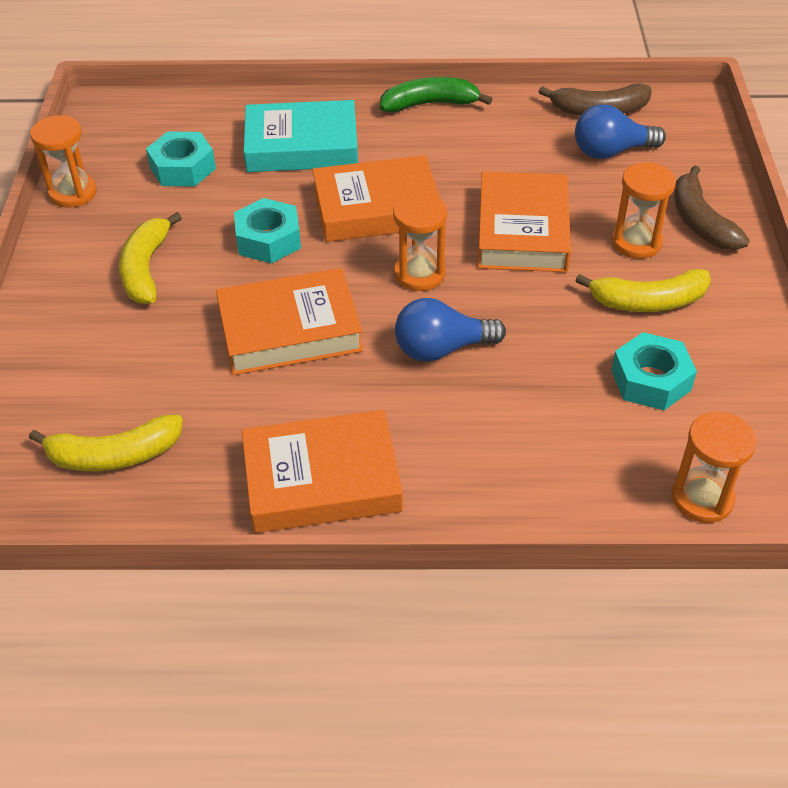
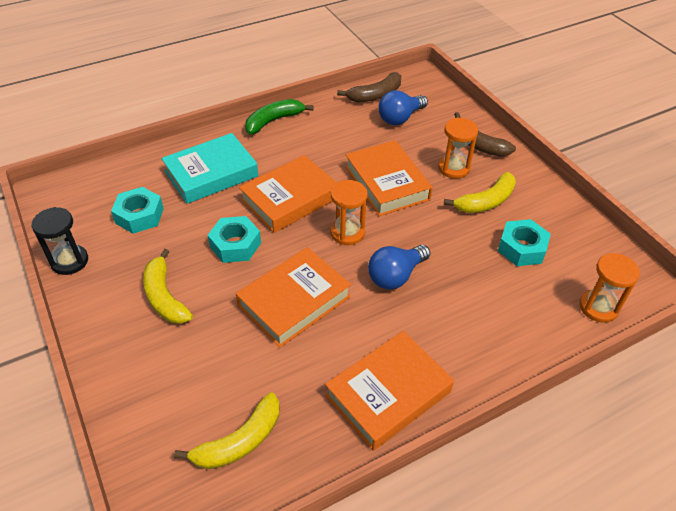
camera: 30 degrees left, 0 degrees up
orange hourglass [30,115,97,208] -> black hourglass [31,207,88,275]

